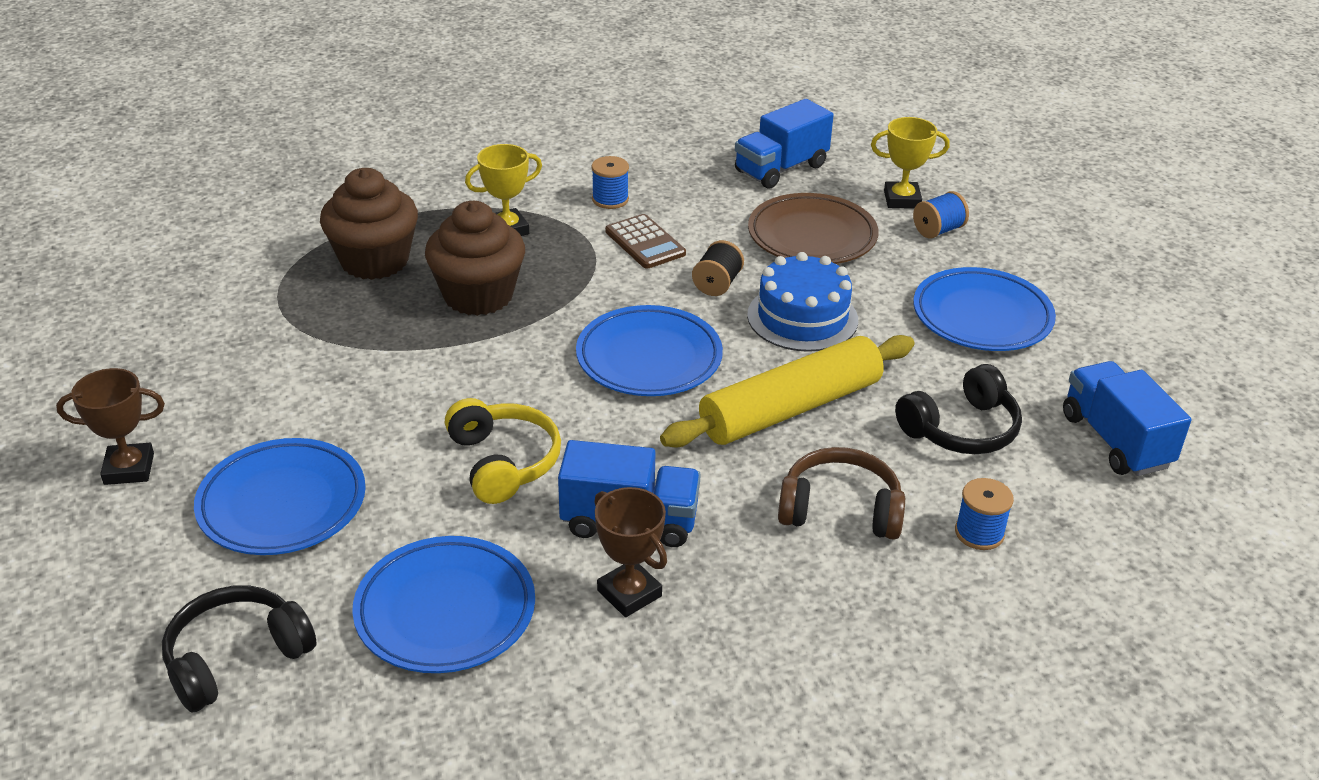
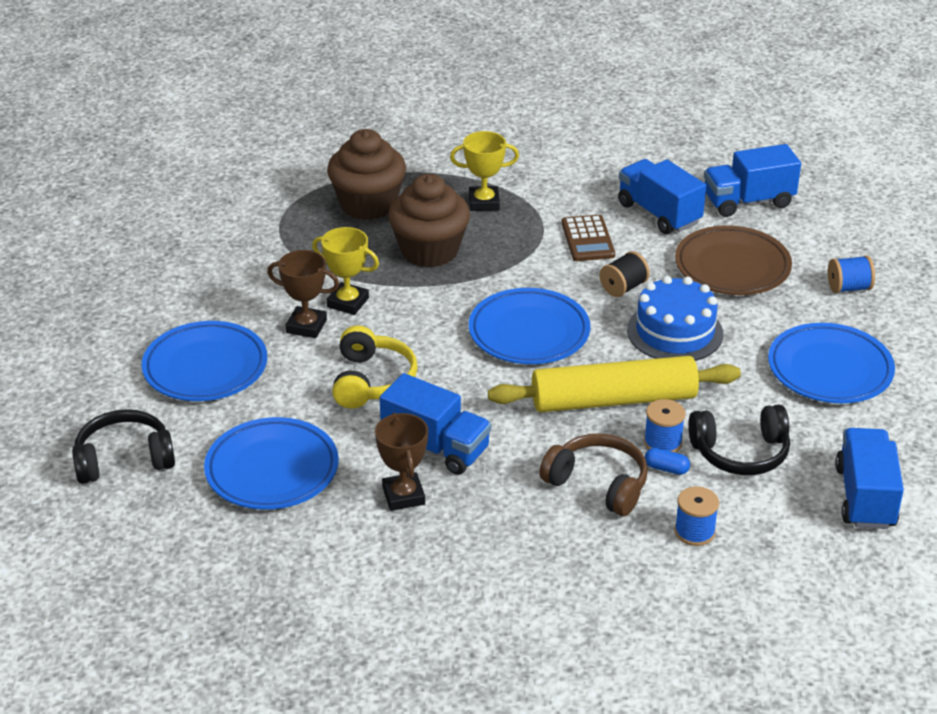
camera: 25 degrees right, 0 degrees up
brown trophy [56,368,165,485] -> brown trophy moved to [267,250,339,338]
blue spool [592,156,629,209] -> blue spool moved to [644,399,685,453]
yellow trophy [871,117,950,209] -> yellow trophy moved to [312,227,379,315]
none -> blue truck [618,159,706,234]
none -> blue capsule [645,448,690,475]

